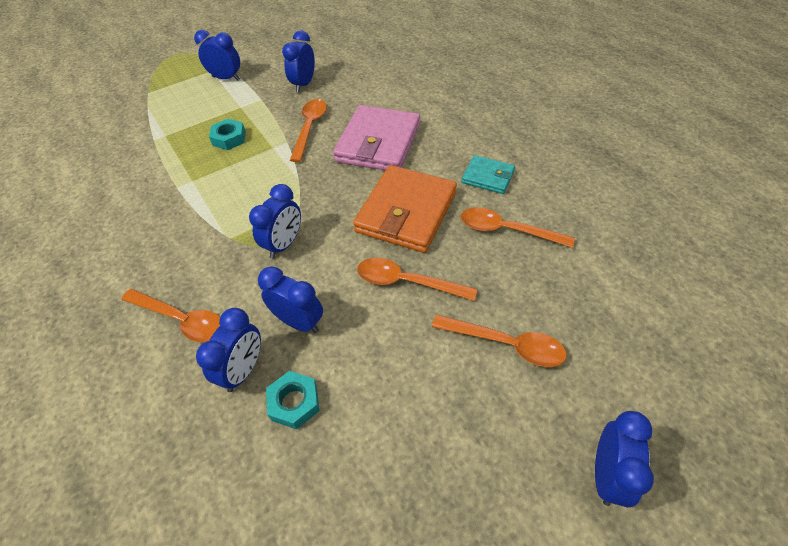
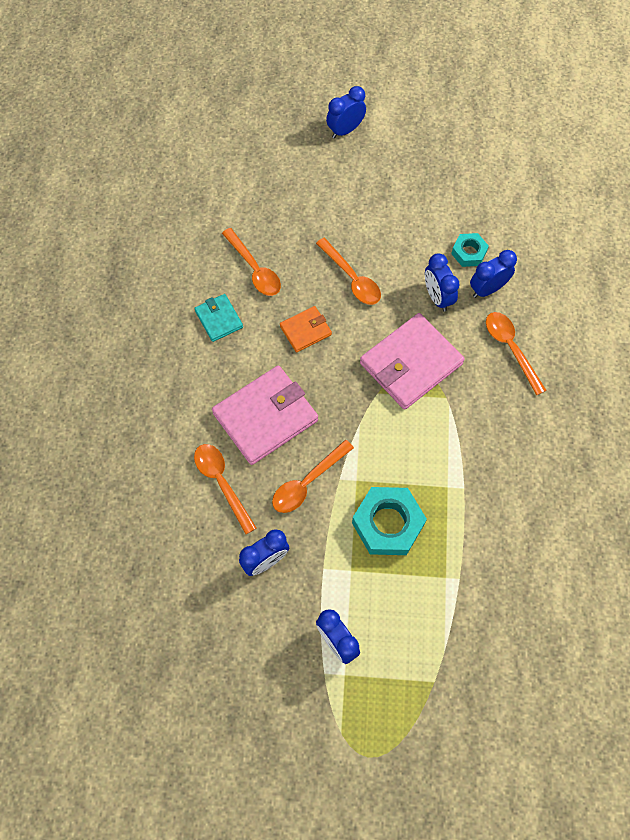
camera: 145 degrees left, 15 degrees up
turquoise nut [209,119,246,150] -> turquoise nut [352,487,427,555], size x1.78
blue clock [249,184,301,258] -> pink wallet [360,313,465,410]
orange wallet [353,165,457,253] -> orange wallet [280,306,332,352], size x0.52
orange spoon [432,314,567,367] -> orange spoon moved to [194,444,257,534]

